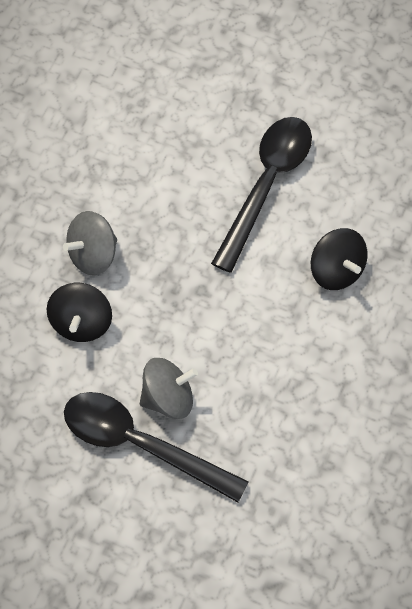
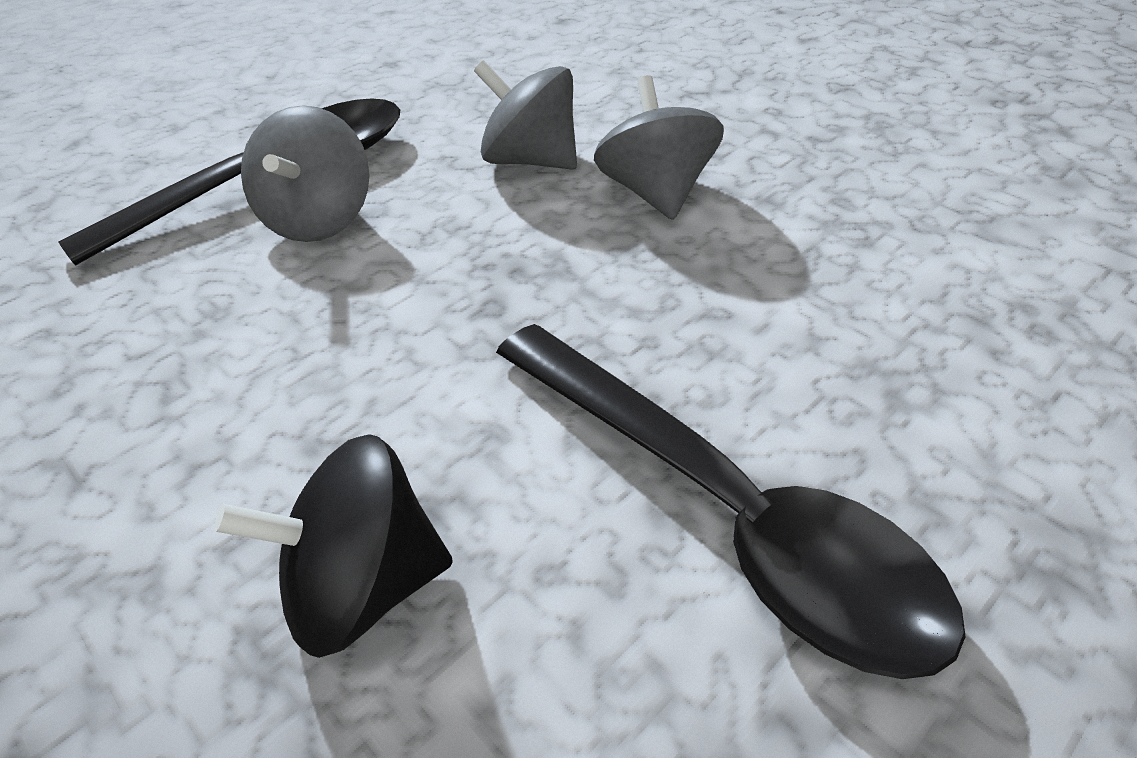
camera: 115 degrees right, 20 degrees down
black spinning top [47,283,112,342] -> grey spinning top [474,60,577,169]

